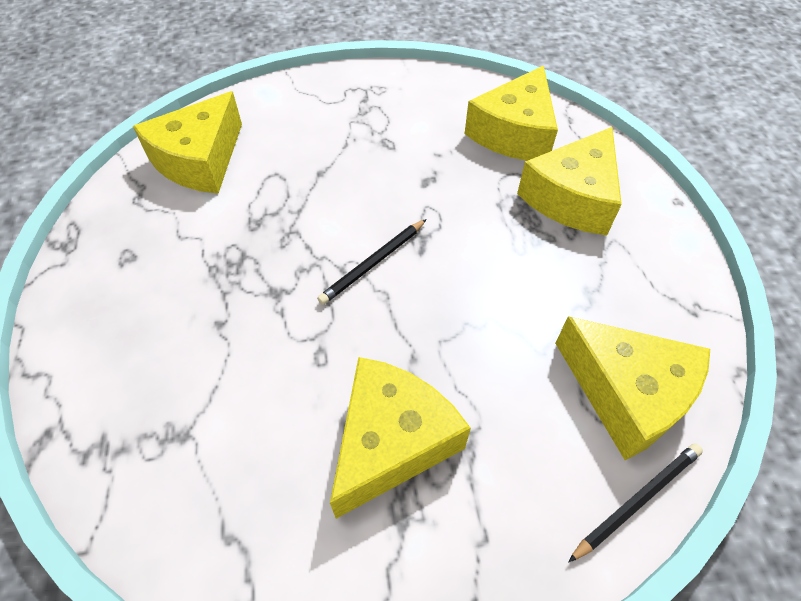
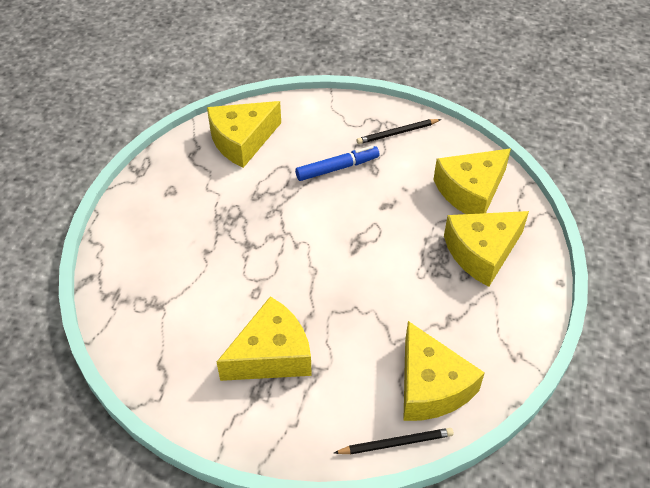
camera: 25 degrees right, 5 degrees down
black pencil [317,219,426,305] -> black pencil moved to [357,119,441,144]
none -> blue marker [295,146,379,181]

